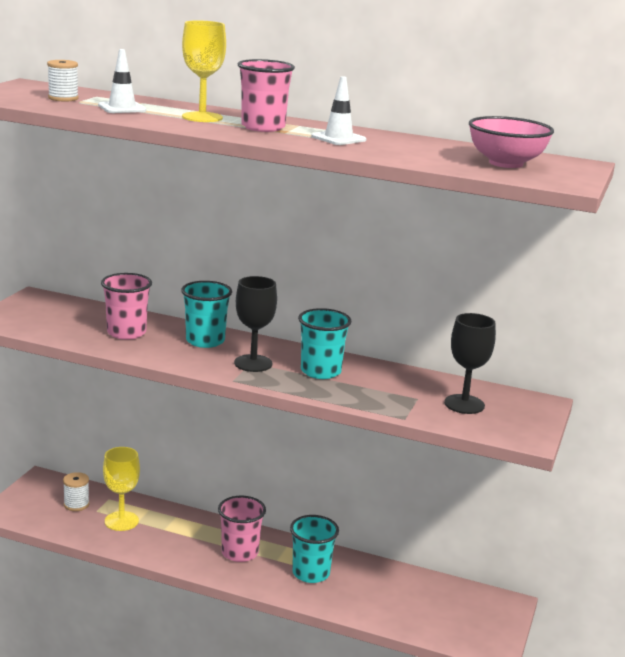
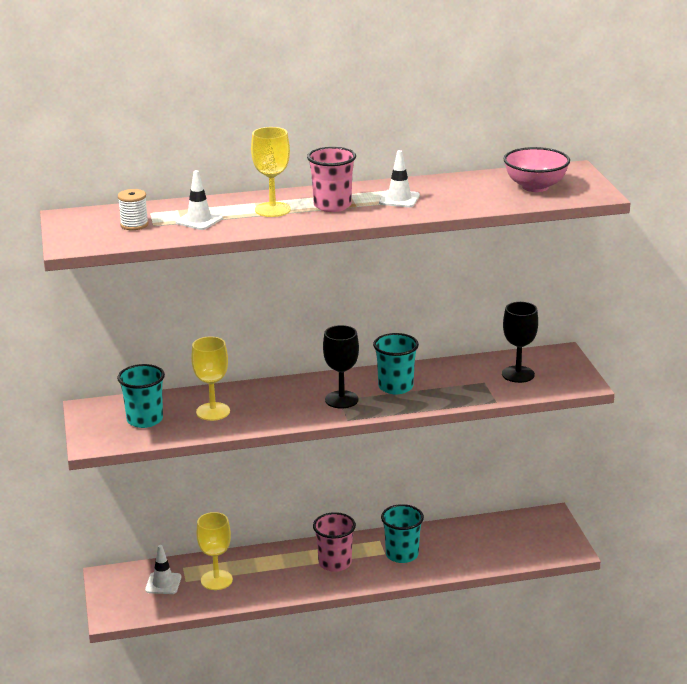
camera: 30 degrees left, 5 degrees up
white spool [63,472,89,511] -> white traffic cone [145,545,181,594]
pink cup [101,273,152,340] -> yellow goblet [191,336,230,421]
turquoise cup [181,281,232,348] -> turquoise cup moved to [117,364,165,428]

